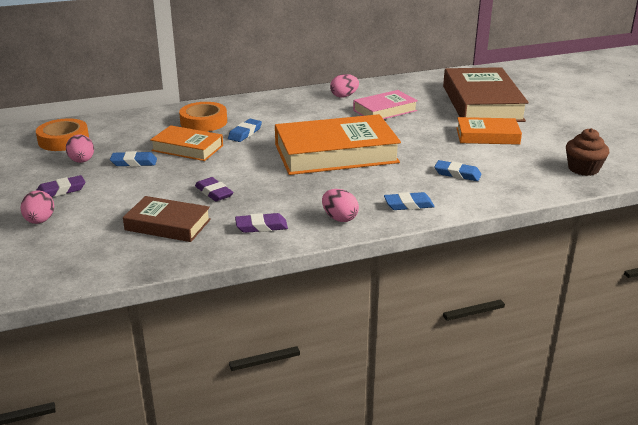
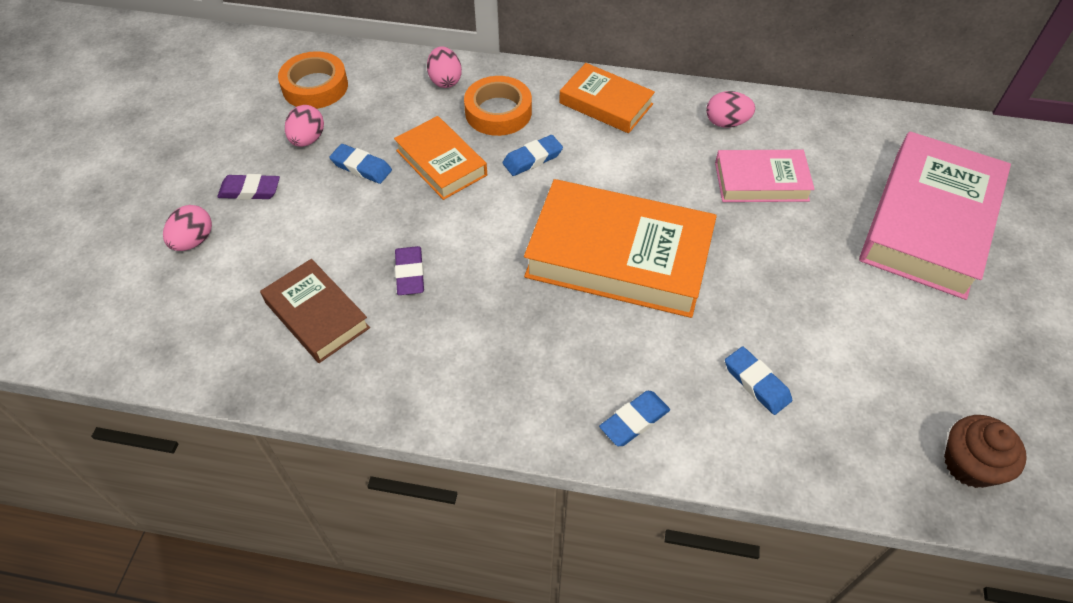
camera: 30 degrees right, 25 degrees up
purple eraser [235,213,288,233] -> none
pink egg [322,189,359,222] -> pink egg moved to [427,46,462,88]
blue eraser [384,192,435,210] -> blue eraser turned 60 degrees counterclockwise [599,391,670,446]
brown book [443,67,529,122] -> pink book [859,131,1011,300]
orange book [456,117,522,145] -> orange book moved to [559,63,655,133]

